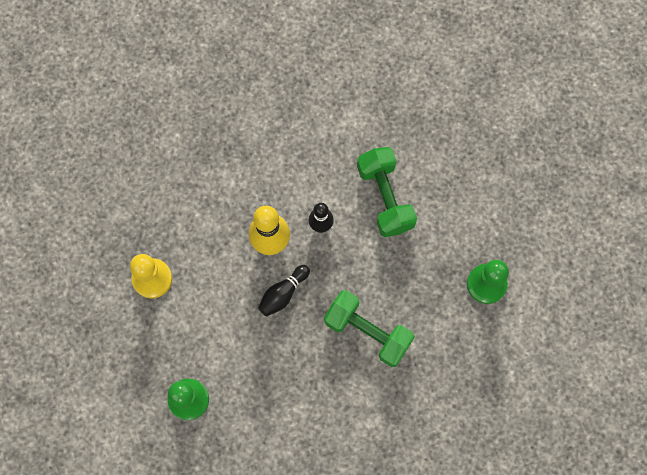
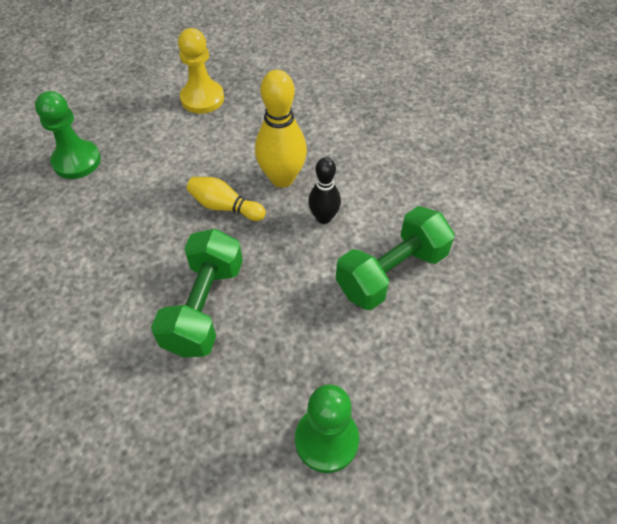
camera: 70 degrees right, 20 degrees down
black bowling pin [258,265,310,316] -> yellow bowling pin [187,177,266,221]

